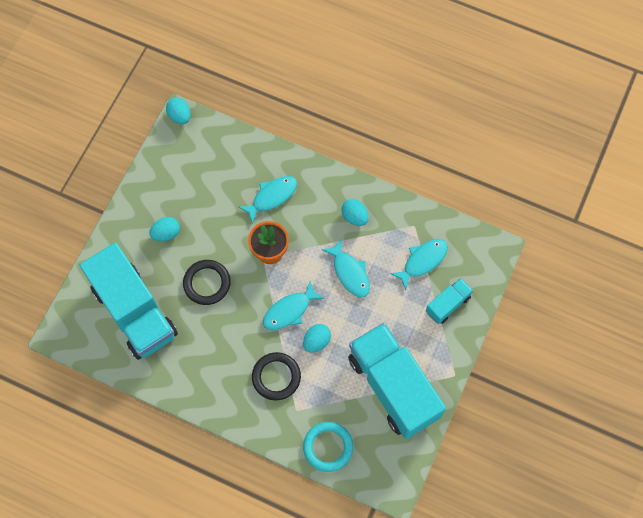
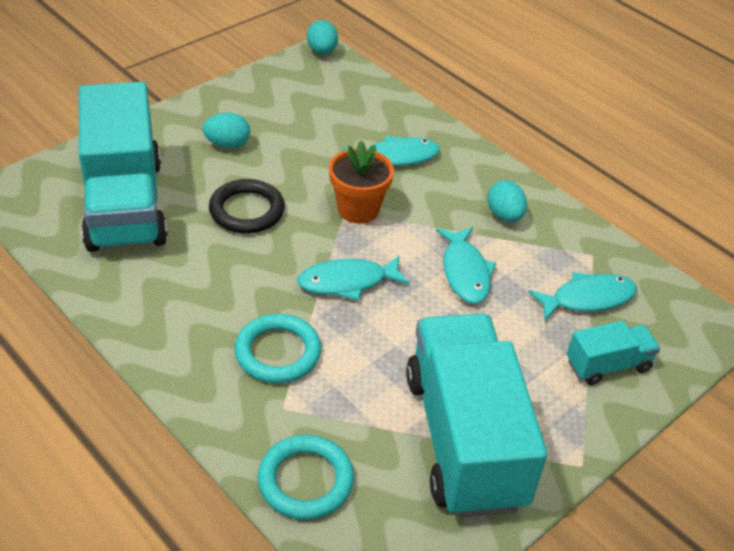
camera: 20 degrees right, 25 degrees down
black ring [252,352,301,400] -> turquoise ring [235,314,321,383]
turquoise egg [303,324,331,353] -> none

